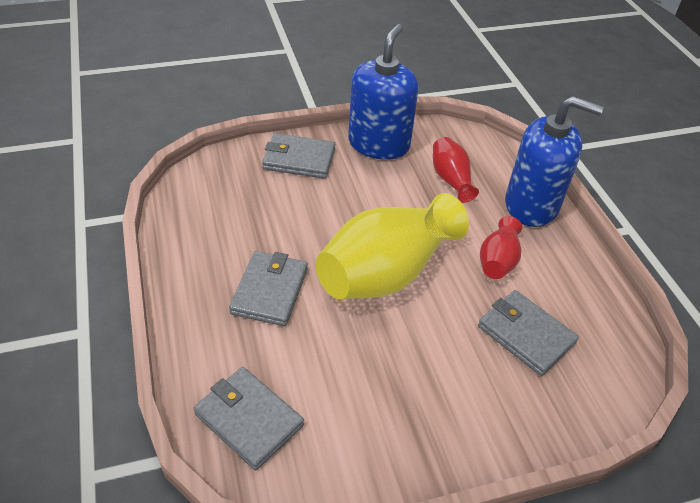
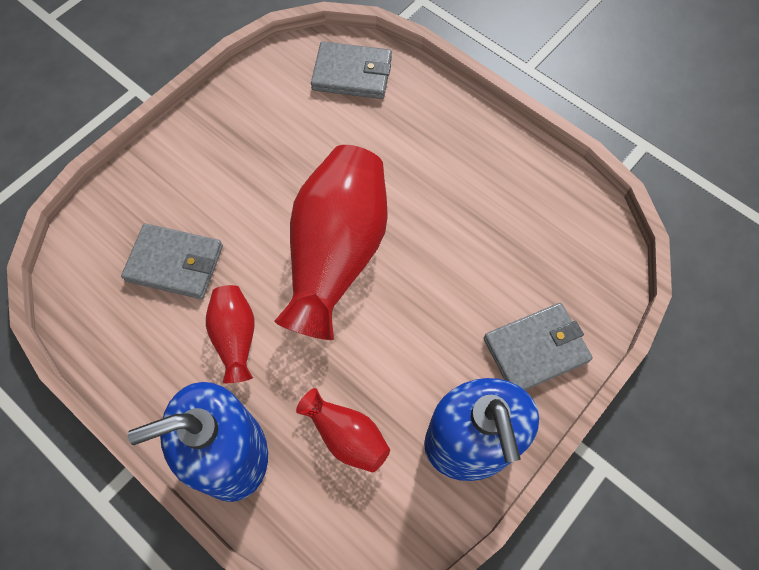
camera: 150 degrees right, 20 degrees up
grey wallet [229,251,308,326] -> none
yellow vase [316,193,469,299] -> red vase [274,145,388,340]

